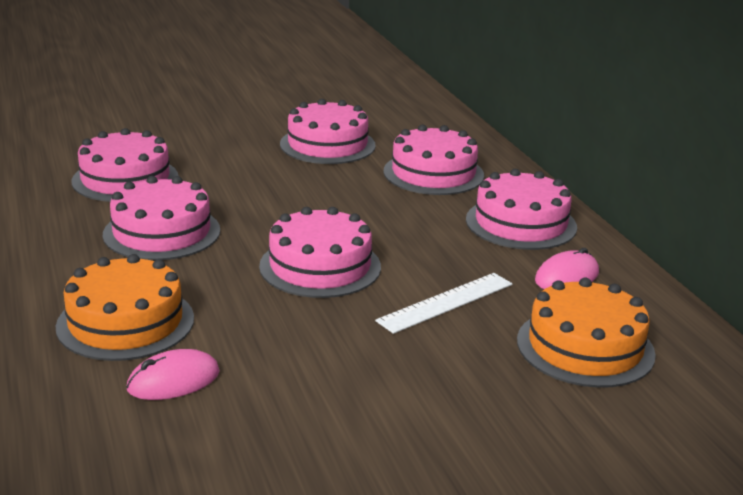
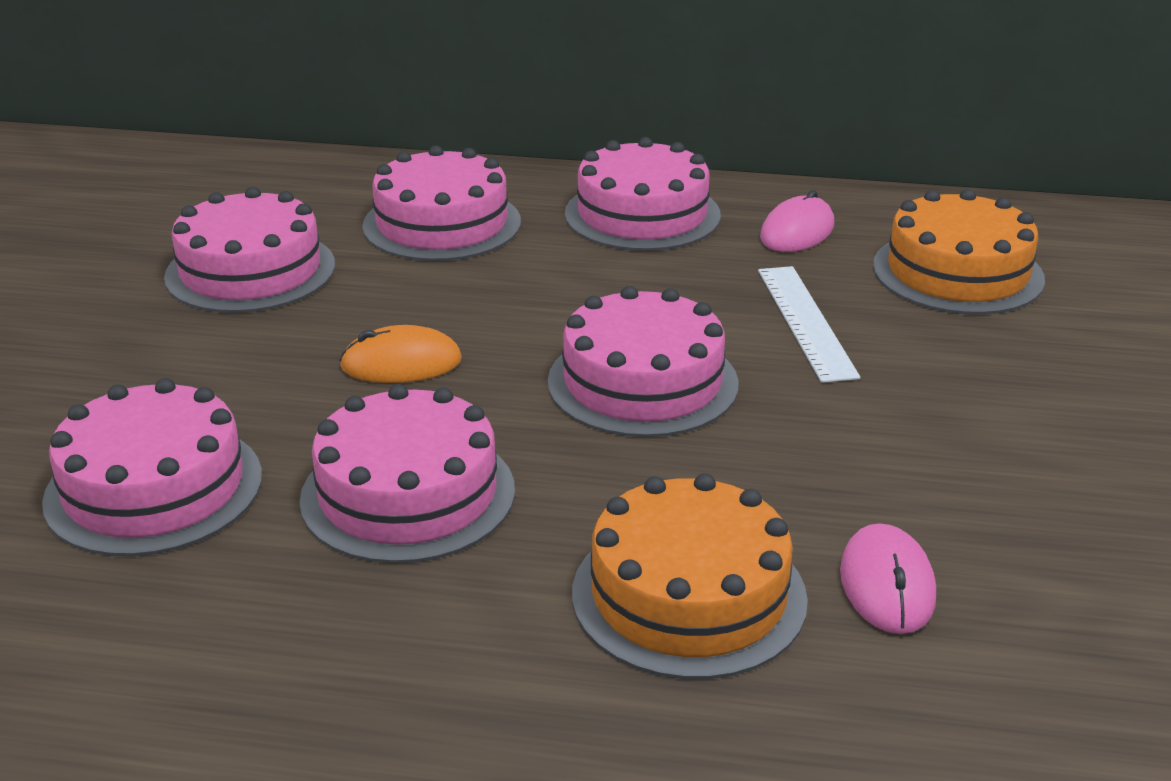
camera: 60 degrees left, 5 degrees up
pink mouse [535,248,599,289] -> pink mouse turned 45 degrees clockwise [760,190,834,252]
none -> orange mouse [339,325,462,383]

